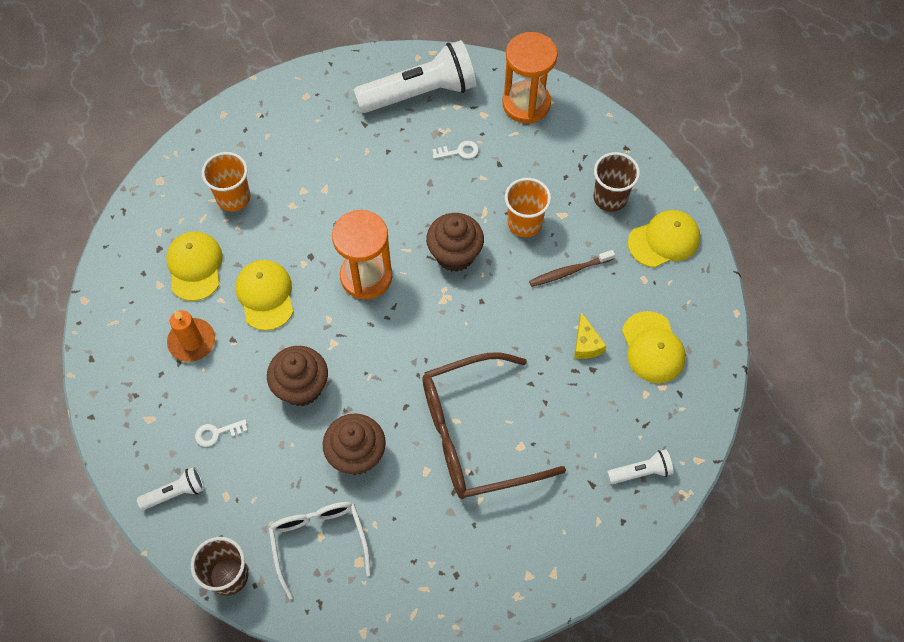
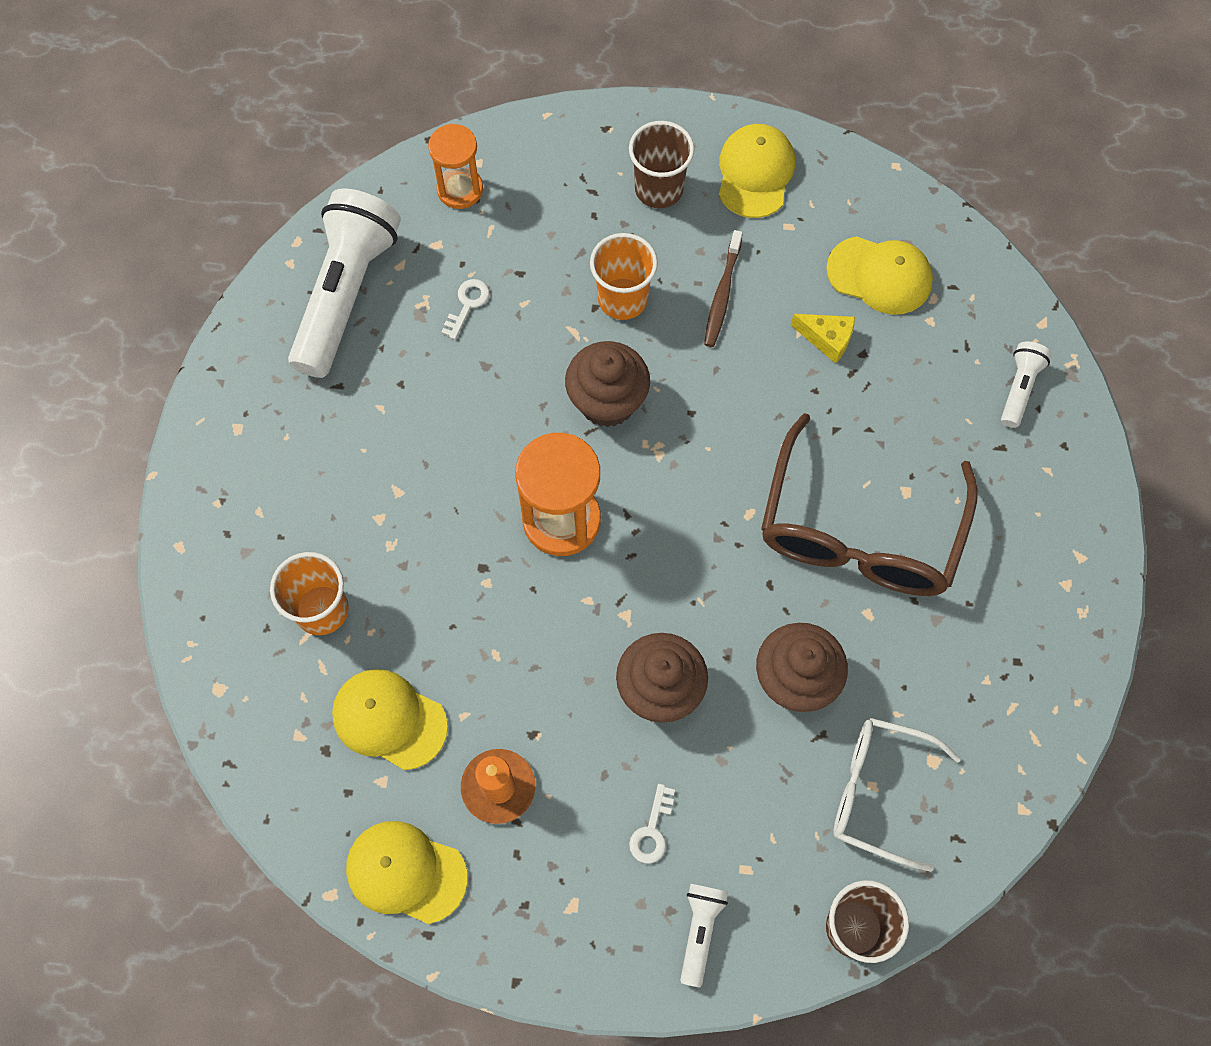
camera: 55 degrees left, 5 degrees up
yellow cap [236,260,294,331] -> yellow cap moved to [346,821,468,924]
orange hourglass [502,32,558,124] -> orange hourglass [428,124,483,209], size x0.64

